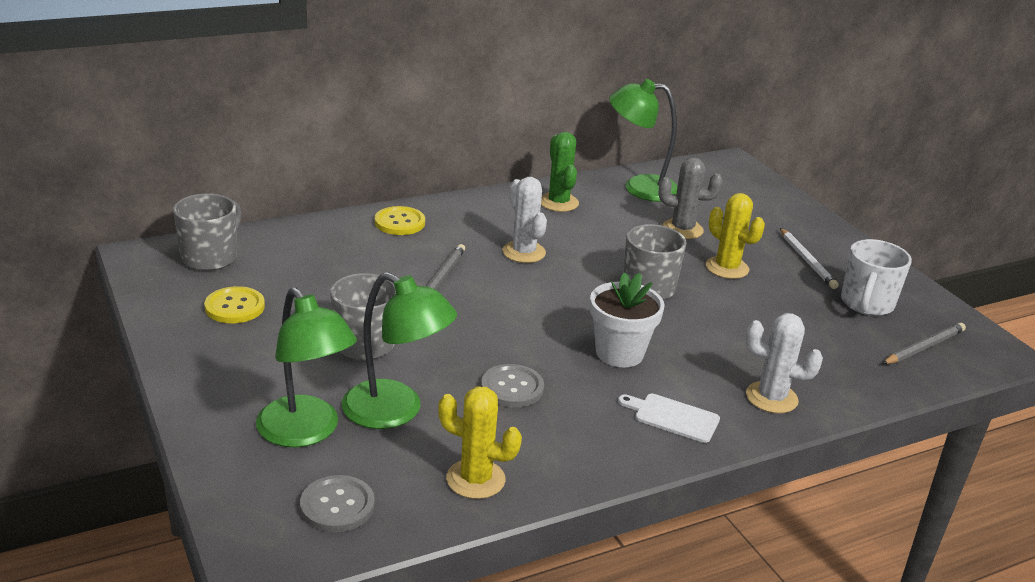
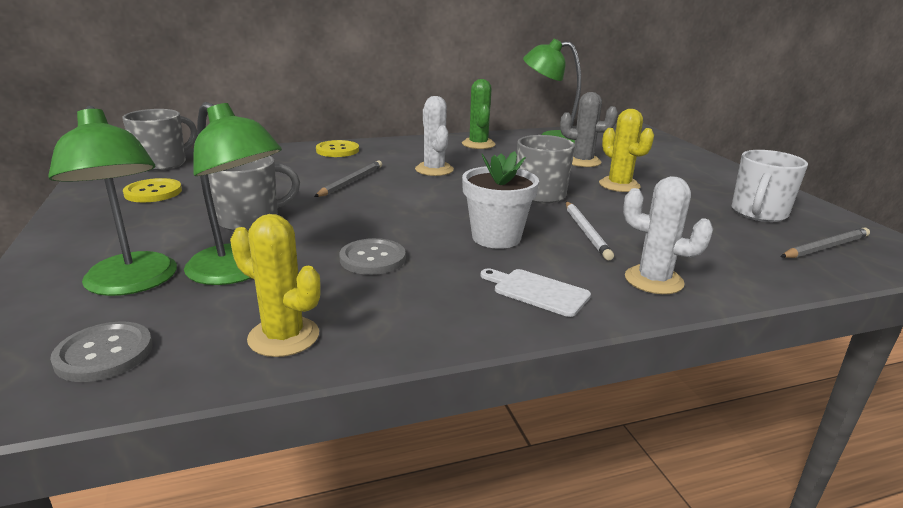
camera: 10 degrees right, 5 degrees down
white pencil [780,228,839,289] -> white pencil moved to [566,201,614,260]

